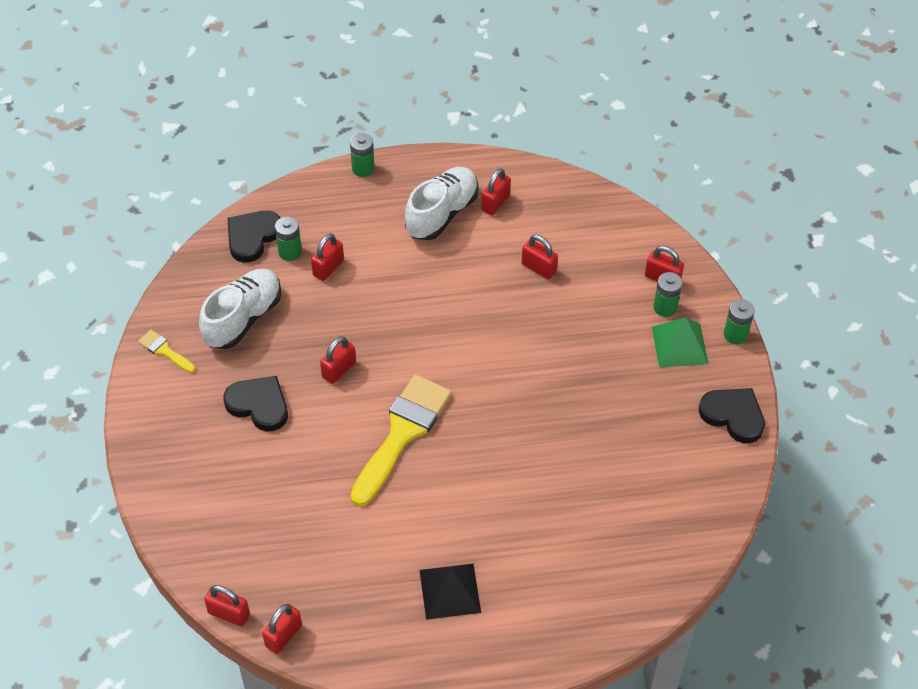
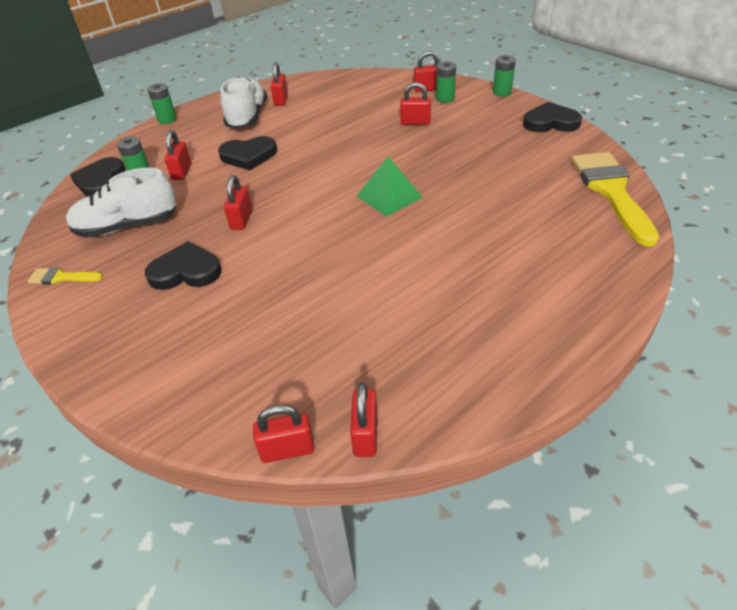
camera: 30 degrees left, 10 degrees down
white shoe [199,269,281,349] -> white shoe turned 105 degrees counterclockwise [66,168,177,238]
yellow brush [350,375,452,506] -> yellow brush moved to [572,152,659,247]
black pyramid [419,564,481,620] -> none
red padlock [521,235,558,279] -> red padlock moved to [400,82,431,125]
green pyramid [652,317,709,367] -> green pyramid moved to [357,156,423,217]
none -> black heart [218,136,277,170]

